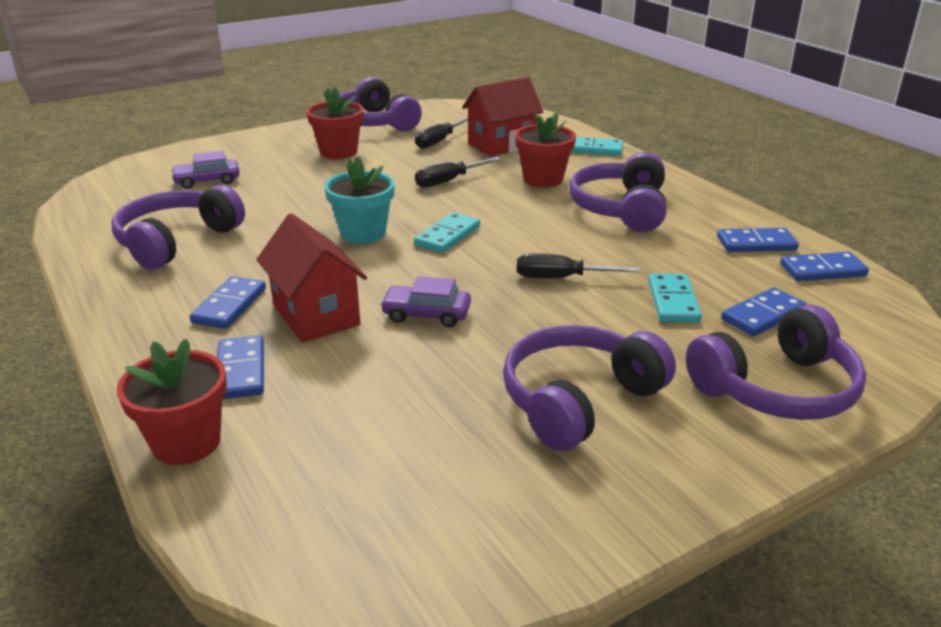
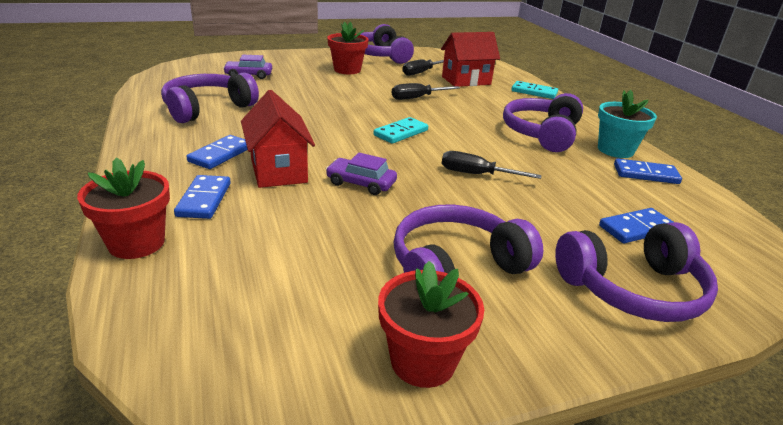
camera: 10 degrees right, 0 degrees up
turquoise flower pot [324,156,395,244] -> turquoise flower pot moved to [598,90,657,158]
red flower pot [515,113,576,187] -> red flower pot moved to [378,261,484,388]
turquoise domino [648,274,702,323] -> none
blue domino [780,252,869,281] -> none

